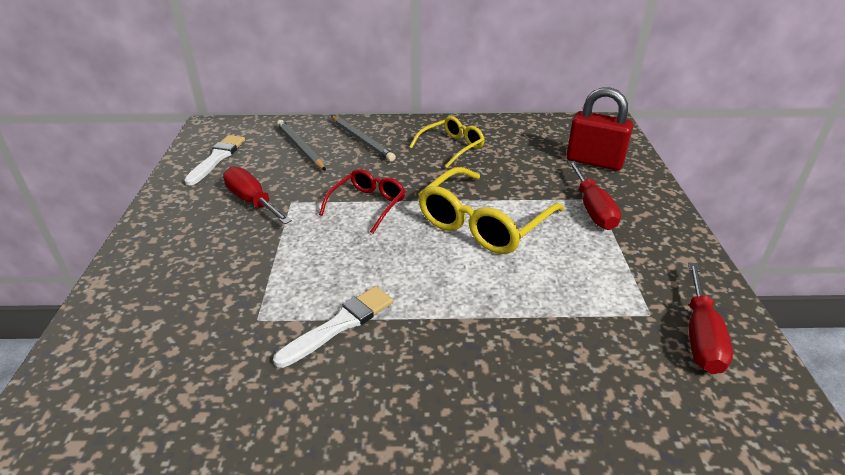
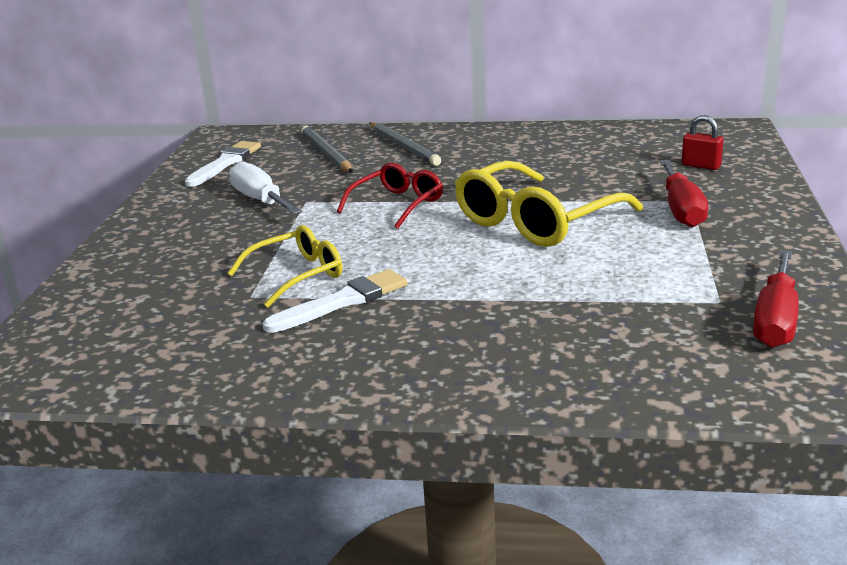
camera: 10 degrees right, 10 degrees down
red screwdriver [223,166,292,224] -> white screwdriver [229,161,302,215]
yellow glasses [409,116,485,168] -> yellow glasses moved to [227,225,342,308]
red padlock [566,87,633,171] -> red padlock [682,115,724,170], size x0.51

